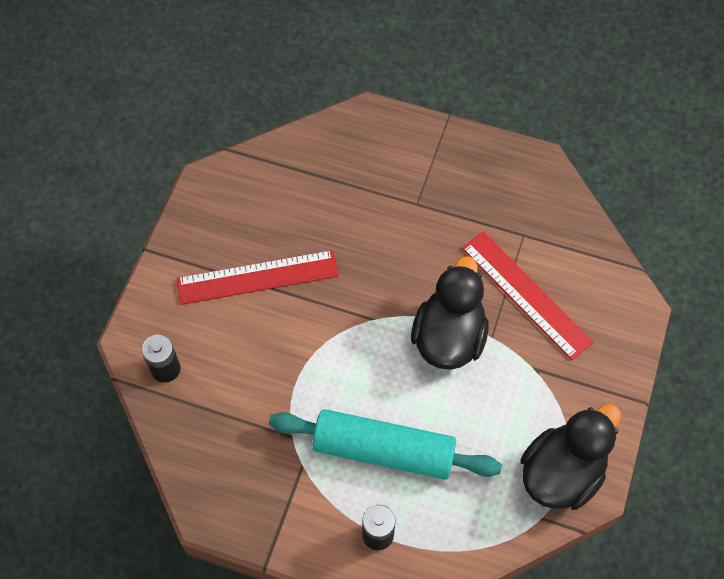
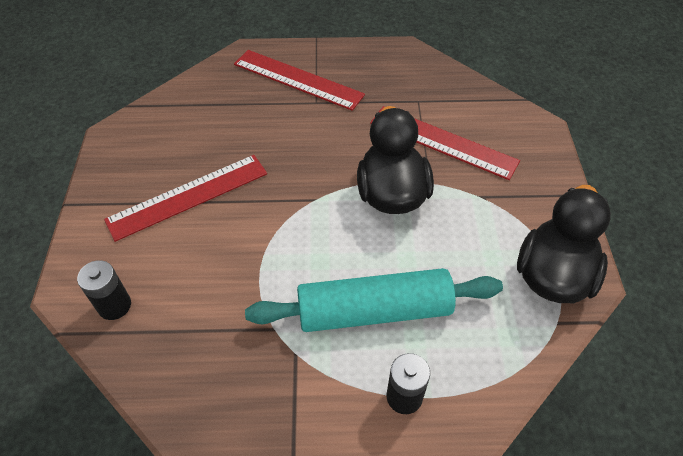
camera: 20 degrees left, 10 degrees down
none -> red ruler [234,50,365,111]

